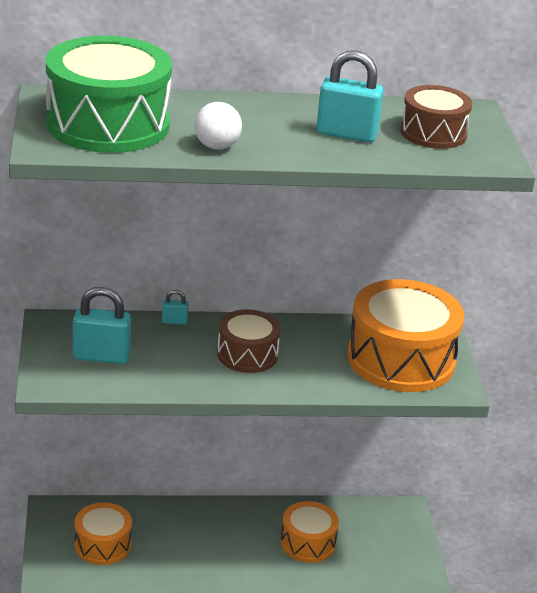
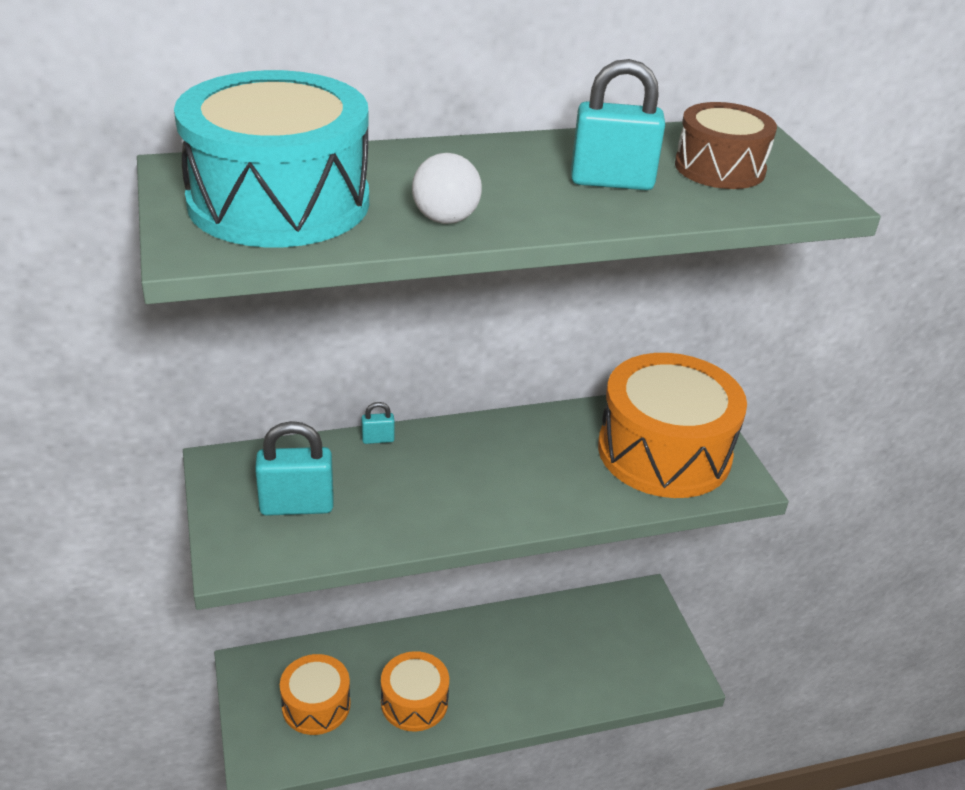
camera: 10 degrees left, 5 degrees up
green drum [46,36,172,153] -> turquoise drum [174,70,369,248]
brown drum [217,309,281,373] -> none
orange drum [281,501,339,563] -> orange drum moved to [381,651,449,731]

